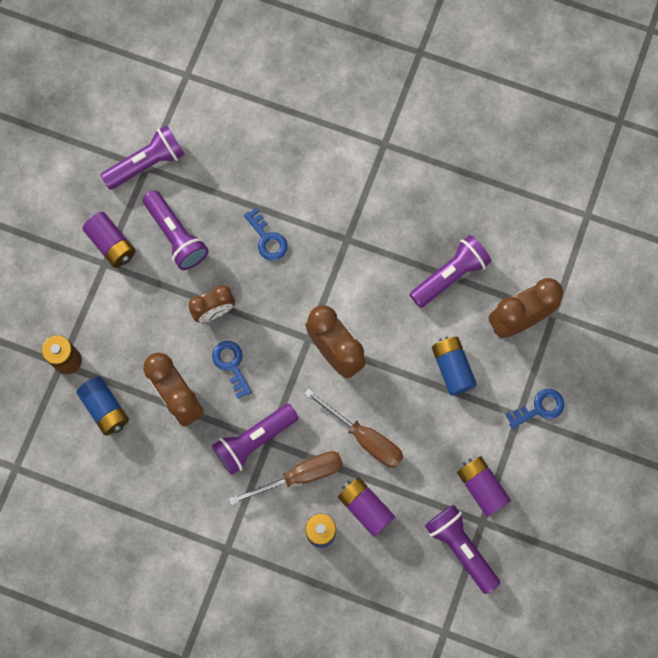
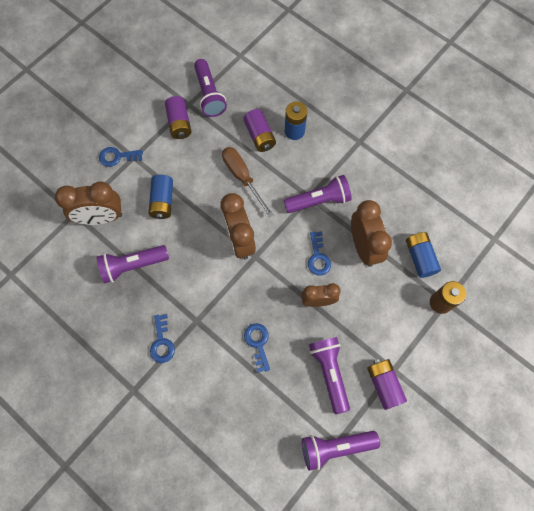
camera: 160 degrees left, 5 degrees down
brown screwdriver [228,451,343,505] -> none
none -> blue key [150,314,175,363]

